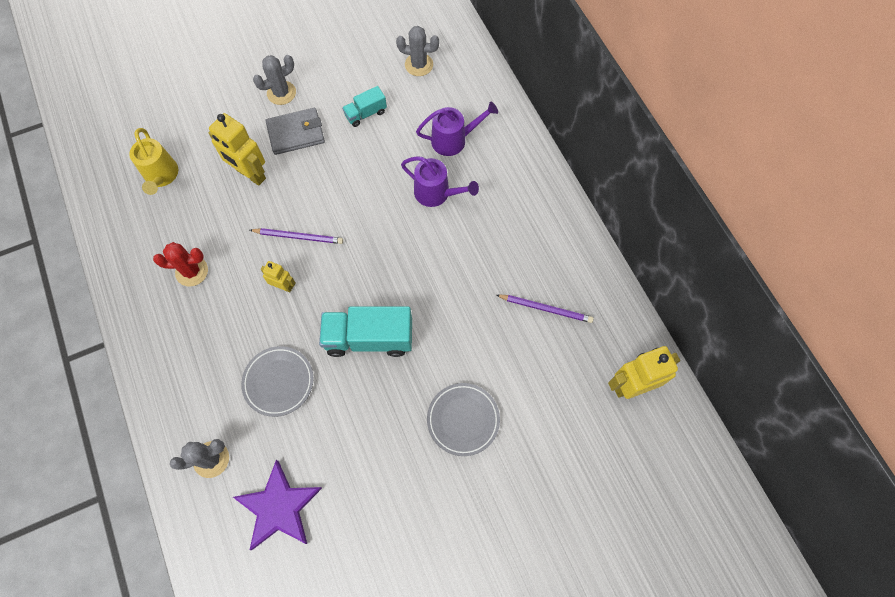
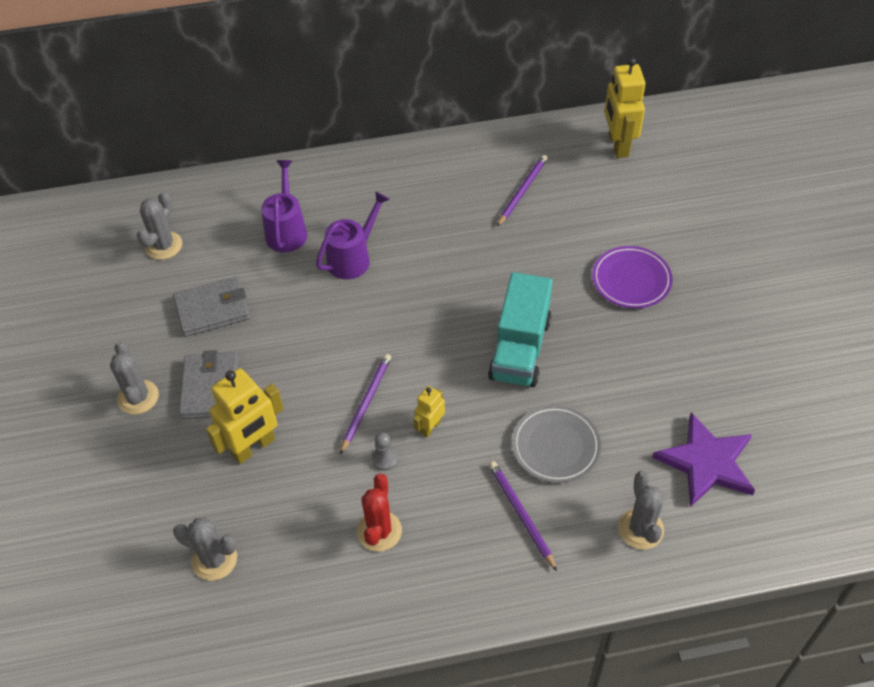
camera: 75 degrees left, 15 degrees down
yellow watering can [129,128,178,195] -> grey cactus [173,517,237,581]
turquoise truck [342,86,387,127] -> grey wallet [173,276,250,337]
grey plate [427,383,500,456] -> purple plate [592,246,673,308]
none -> grey pawn [372,432,398,471]
none -> purple pencil [489,461,557,571]

